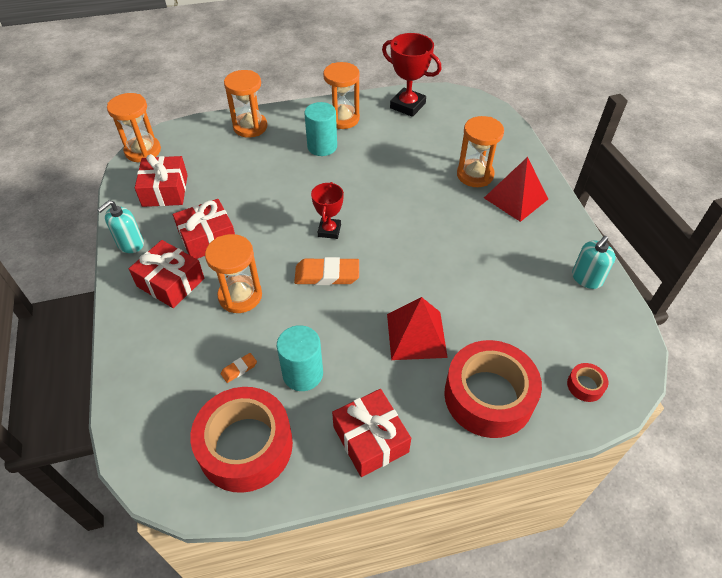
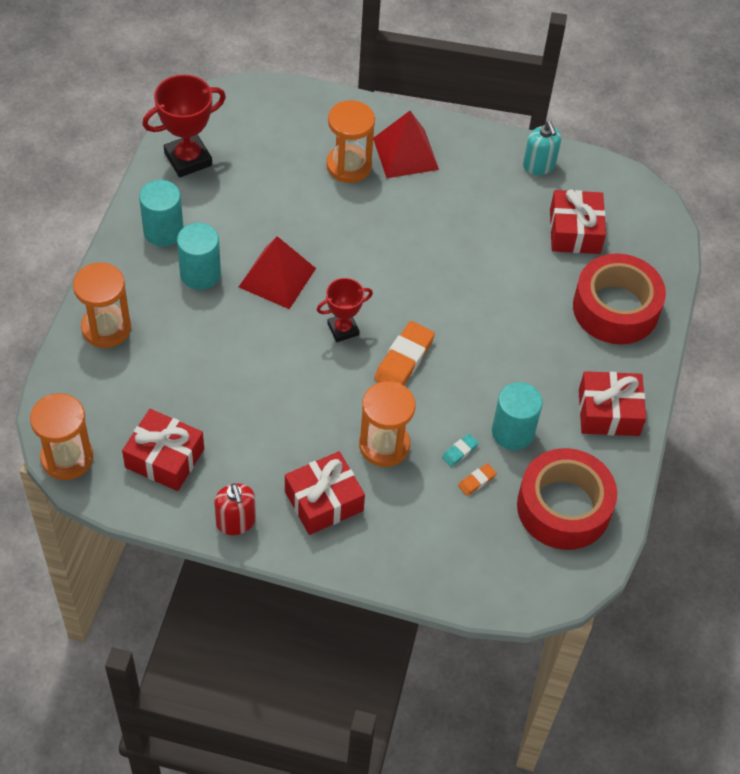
camera: 65 degrees left, 5 degrees up
turquoise soap dispenser [97,200,144,253] -> red soap dispenser [214,483,256,535]
red gift [173,199,235,259] -> red gift moved to [550,189,606,254]
orange eraser [221,353,257,383] -> orange eraser turned 60 degrees clockwise [458,463,497,496]
red trophy [311,182,344,239] -> red trophy turned 60 degrees counterclockwise [317,278,373,342]
orange hourglass [323,62,360,129] -> turquoise cylinder [139,180,184,246]
red pyramid [387,297,448,360] -> red pyramid moved to [239,236,316,309]
red tape [567,363,608,402] -> none
none -> turquoise eraser [442,434,479,467]

